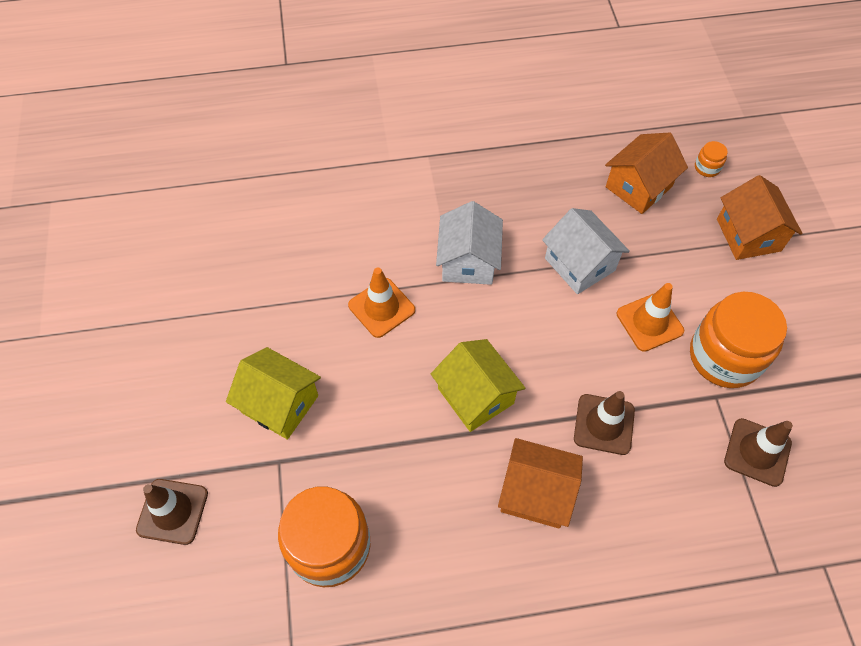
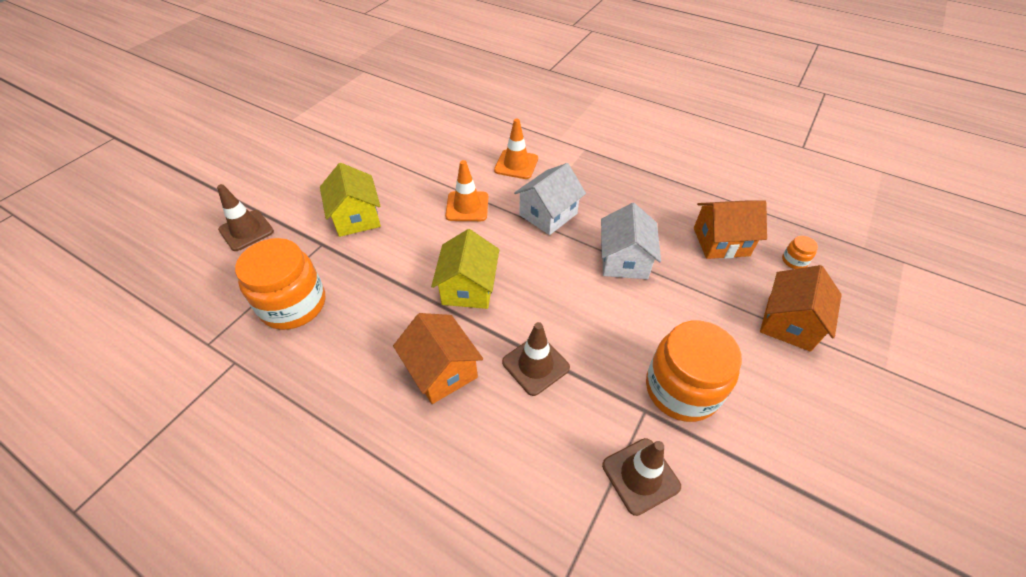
camera: 40 degrees right, 10 degrees down
orange traffic cone [616,283,684,352] -> orange traffic cone moved to [494,119,538,179]

